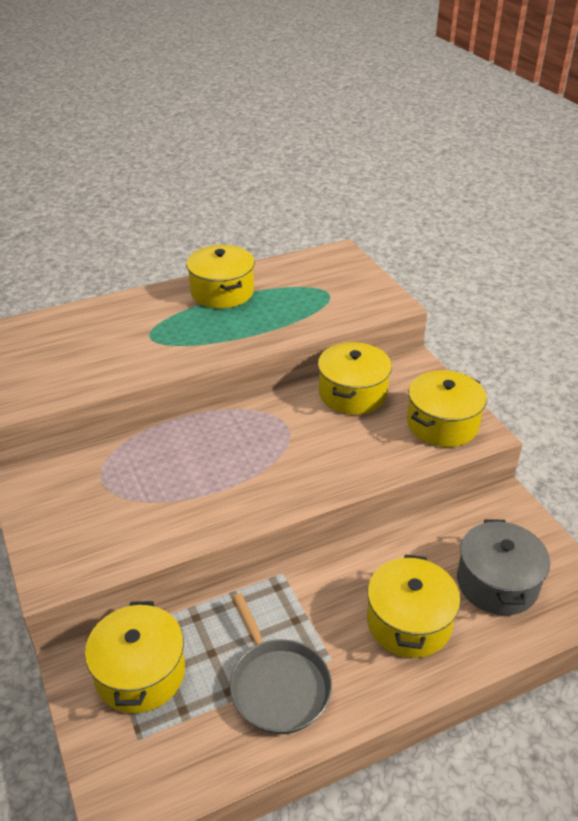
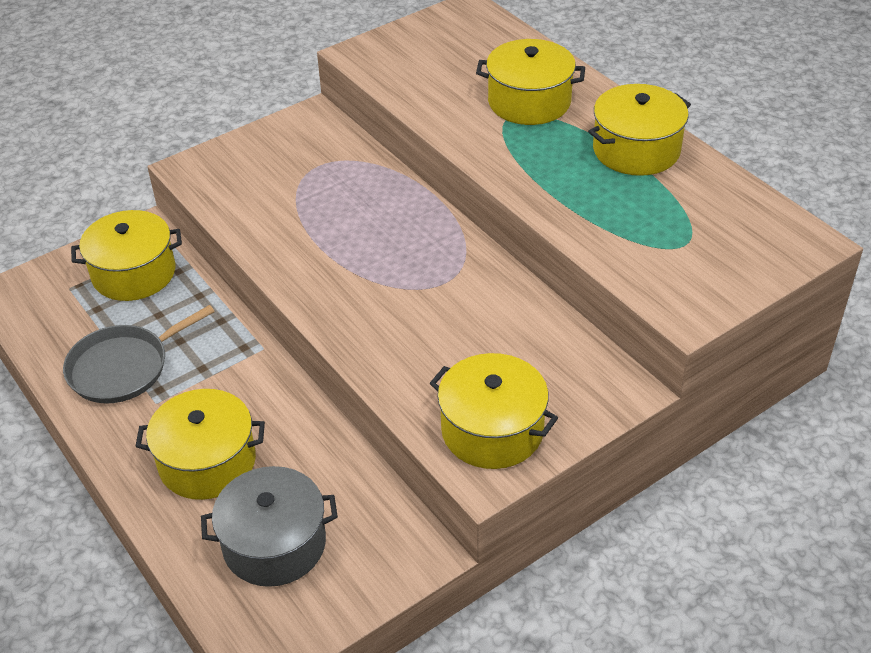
camera: 80 degrees right, 5 degrees up
yellow pot [318,342,392,415] -> yellow pot moved to [476,39,585,125]

